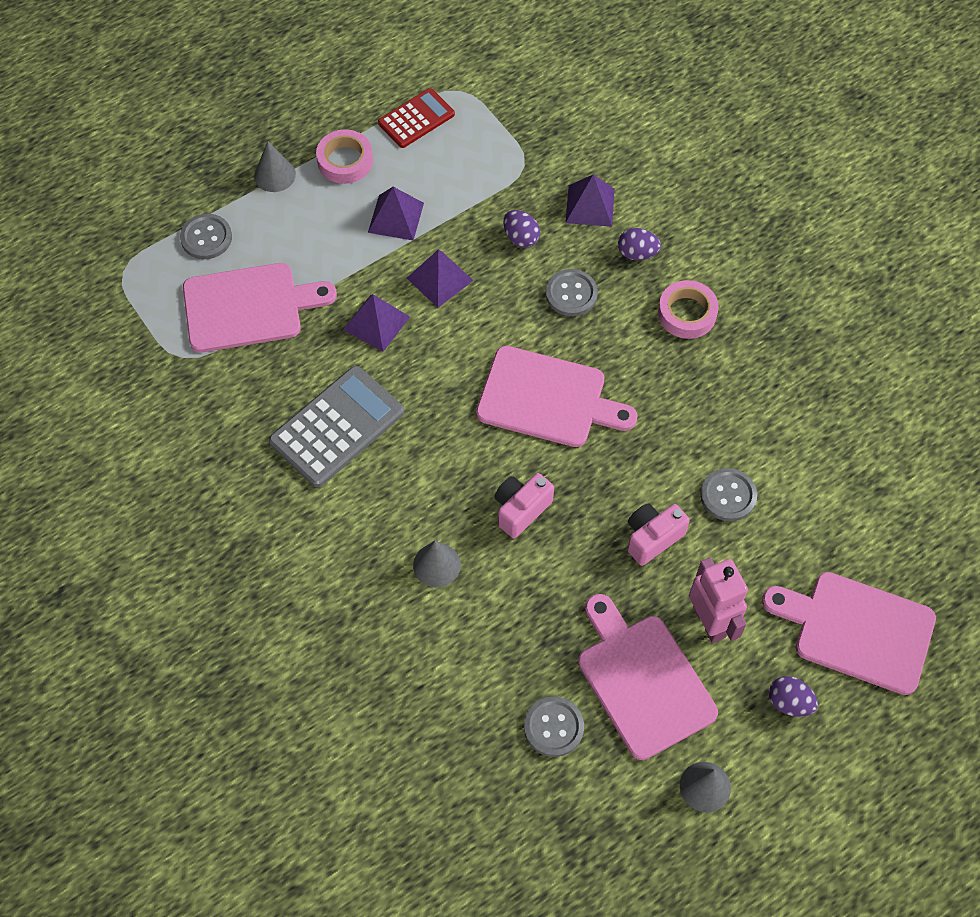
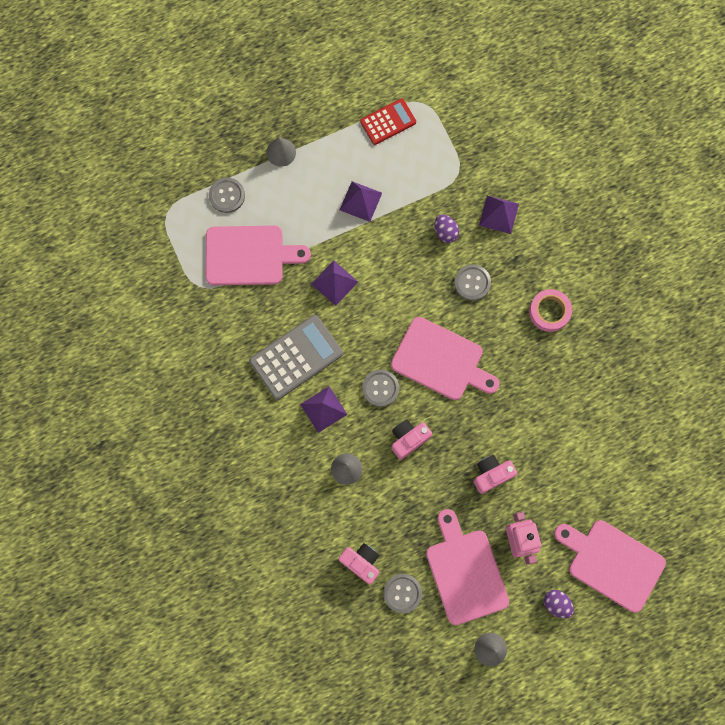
camera: 10 degrees right, 15 degrees up
pink tape [316,129,373,184] -> none
purple pyramid [407,249,474,308] -> purple pyramid moved to [300,386,348,433]
purple egg [618,228,661,260] -> none
grey button [700,468,757,521] -> grey button moved to [362,369,399,407]
none -> pink camera [339,543,380,584]

